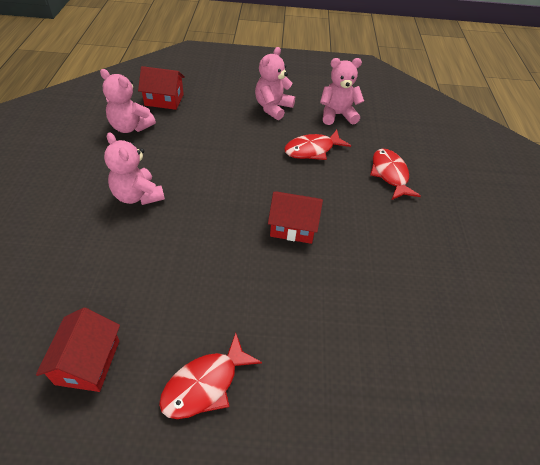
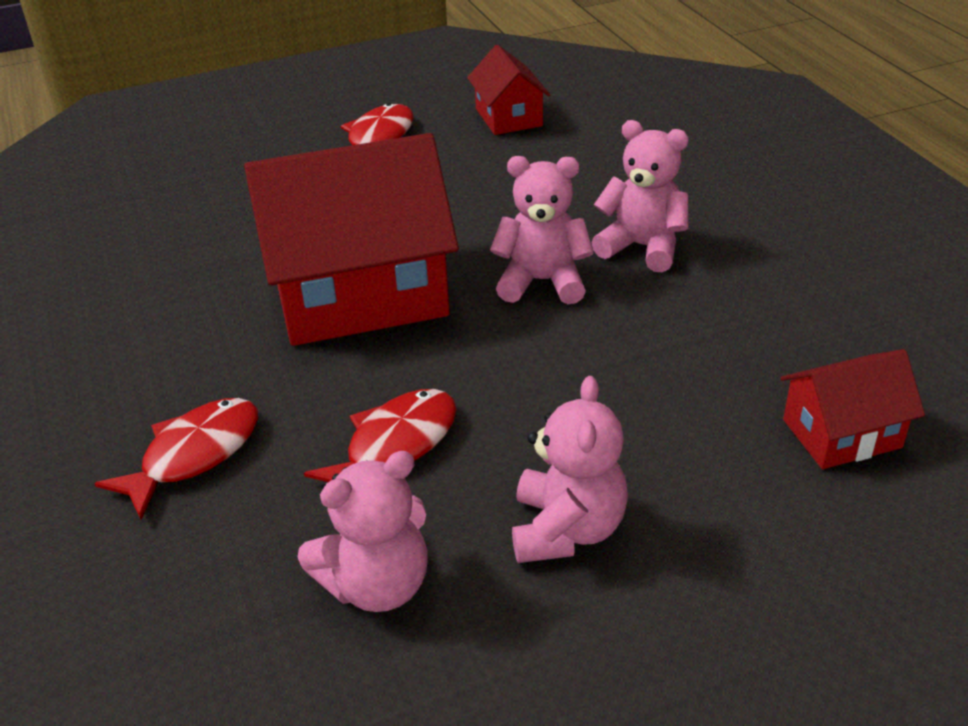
camera: 160 degrees right, 10 degrees down
pink teddy bear [100,69,156,133] -> pink teddy bear moved to [490,156,594,304]
red house [268,191,323,244] -> red house [244,133,459,346], size x2.05
red fish [370,149,421,200] -> red fish turned 105 degrees counterclockwise [94,398,258,520]

